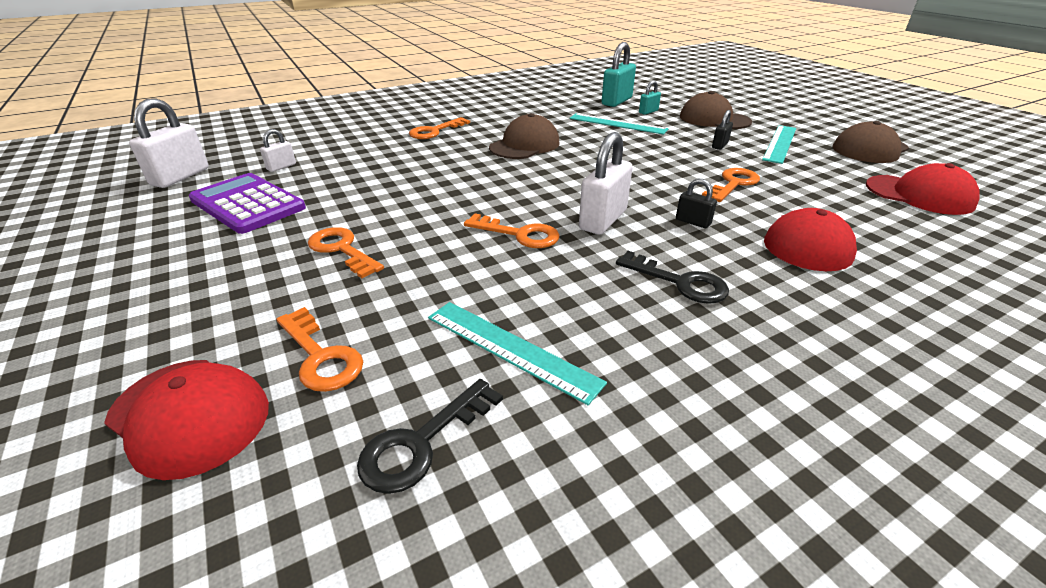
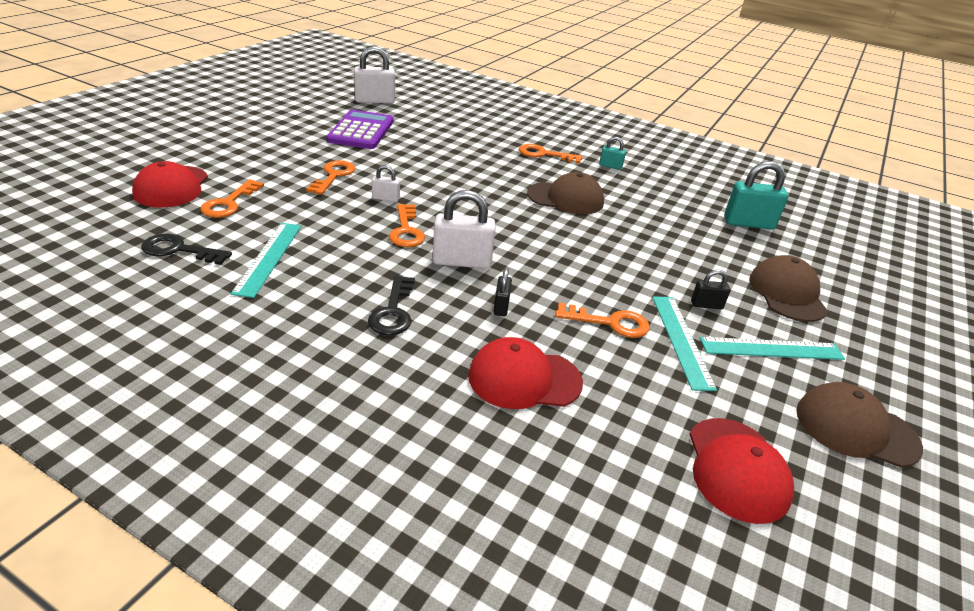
camera: 55 degrees right, 0 degrees up
white padlock [260,129,296,172] -> white padlock moved to [372,165,400,202]
turquoise ruler [569,113,669,135] -> turquoise ruler moved to [652,296,717,391]
turquoise padlock [639,81,661,115] -> turquoise padlock moved to [599,137,626,170]

